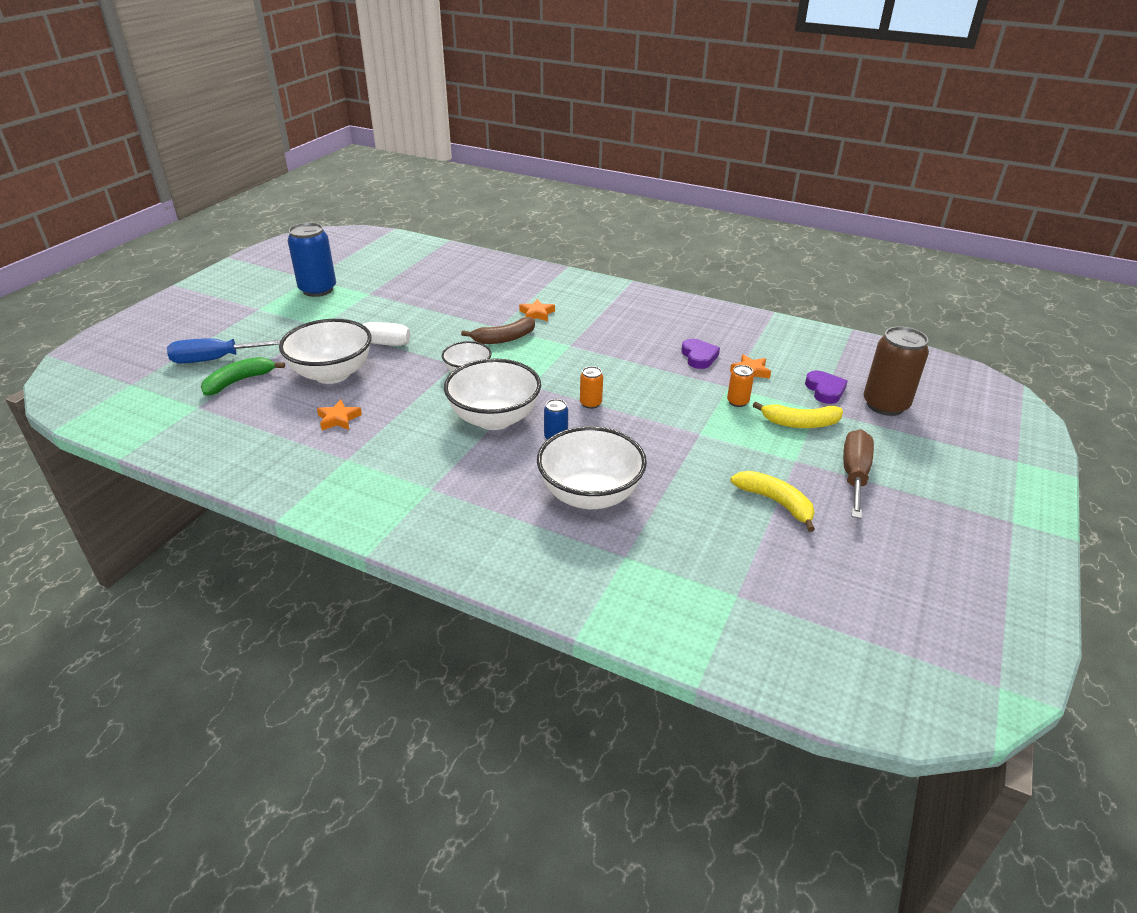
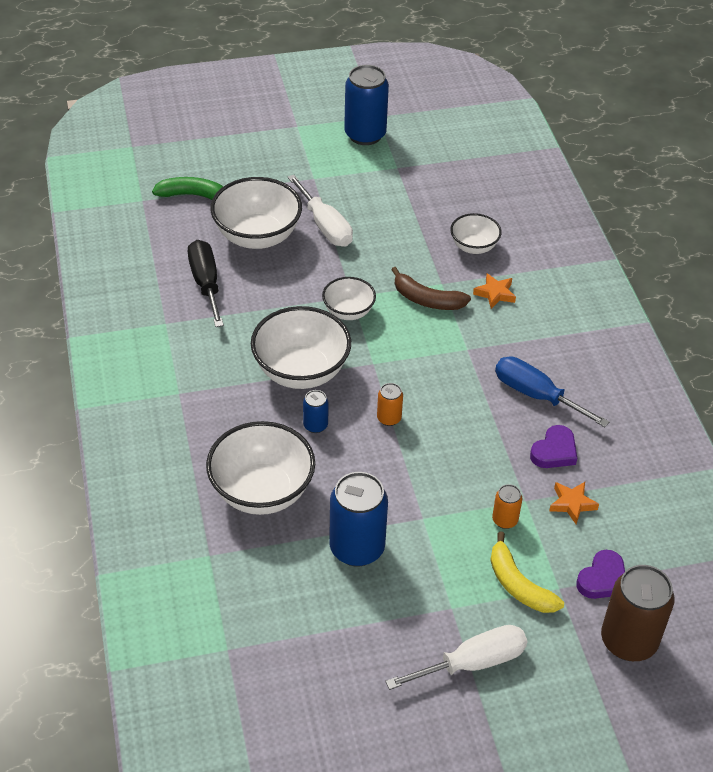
camera: 50 degrees right, 10 degrees up
blue screwdriver [167,338,281,364] -> blue screwdriver moved to [495,357,609,427]
orange star [317,399,362,430] -> black screwdriver [188,240,224,327]
yellow banana [731,471,815,532] -> none
brown screwdriver [843,429,874,519] -> white screwdriver [385,625,527,690]
none -> blue can [329,472,388,567]
none -> white bowl [450,213,502,254]

